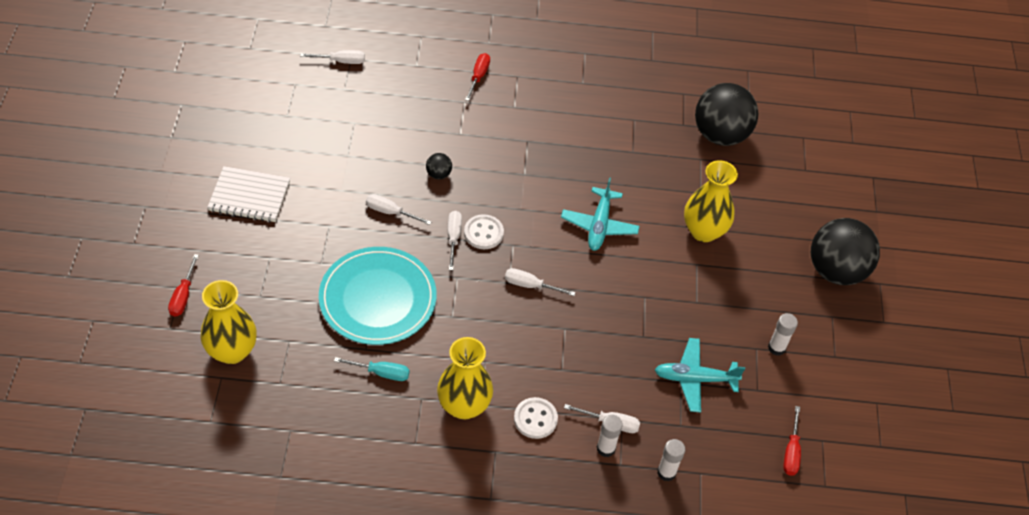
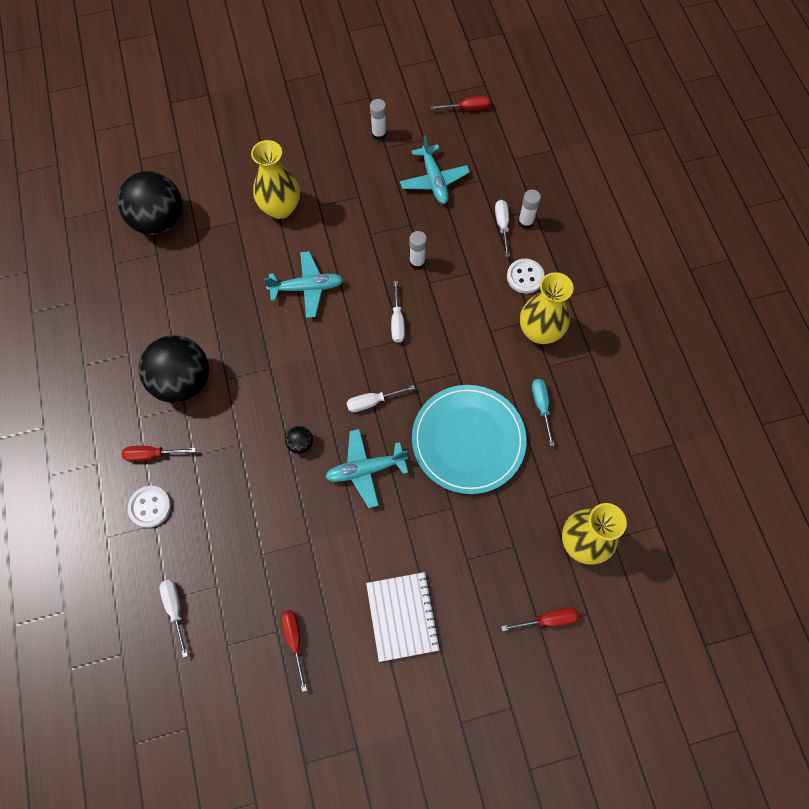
camera: 105 degrees left, 15 degrees up
white screwdriver [366,194,431,225] -> turquoise plane [325,429,408,508]
white button [464,214,504,249] -> white button moved to [128,486,171,528]
white glue stick [657,439,685,481] -> white glue stick moved to [409,231,427,270]
black ball [811,218,880,285] -> black ball moved to [139,335,209,403]
none -> red screwdriver [281,610,307,692]

